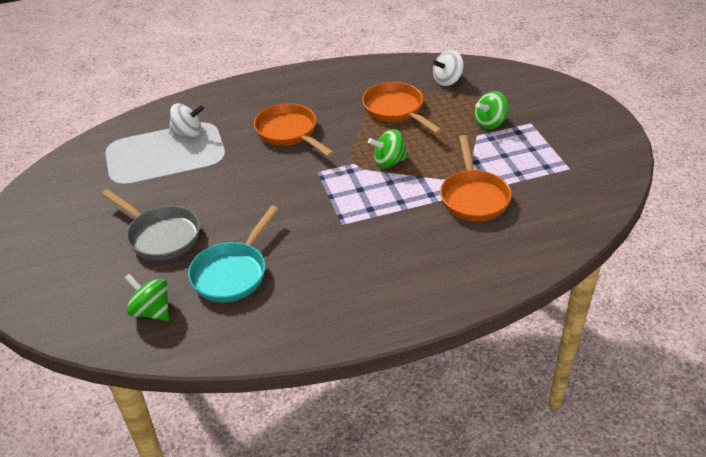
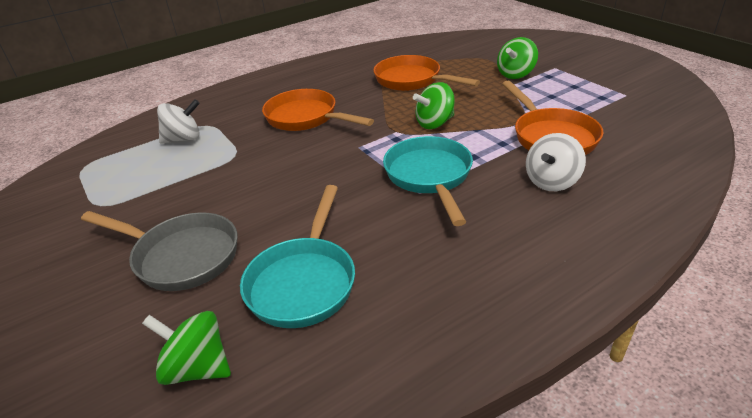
camera: 15 degrees left, 5 degrees down
white spinning top [433,50,464,86] -> white spinning top moved to [526,133,586,191]
none -> turquoise pan [383,136,473,226]

